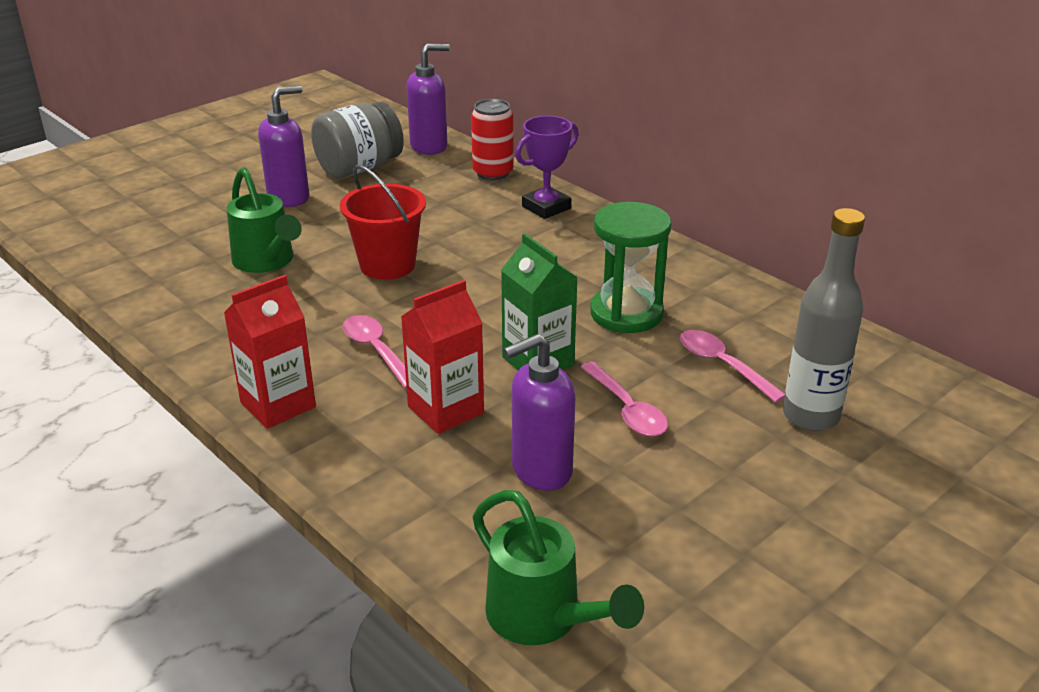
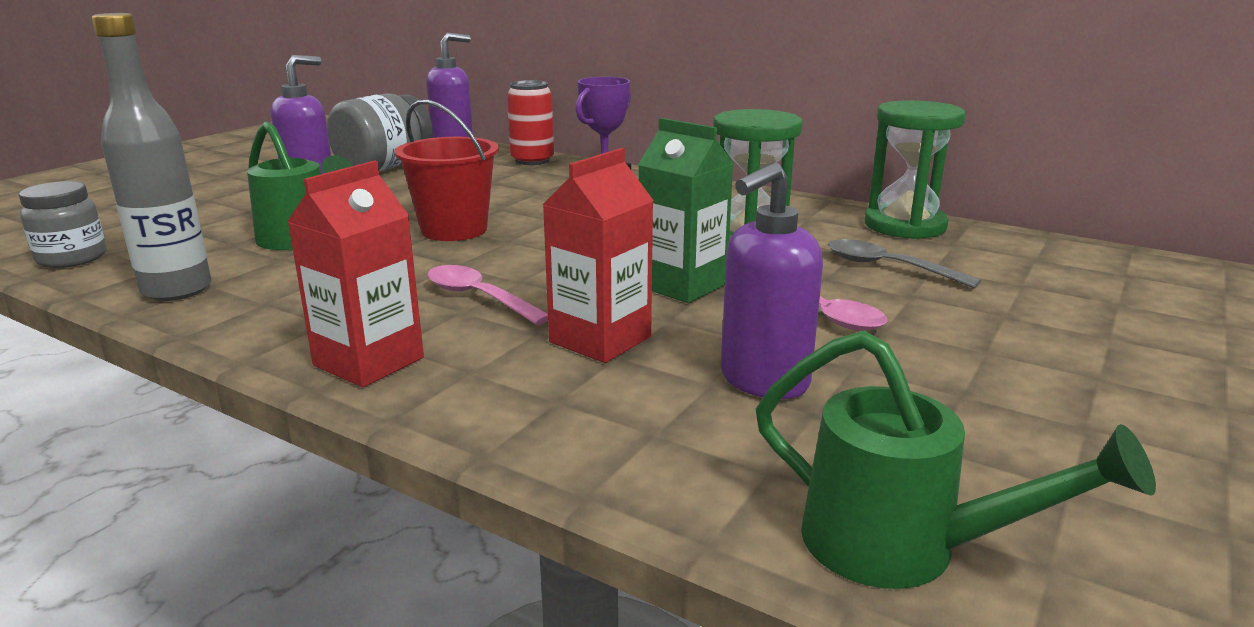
camera: 15 degrees left, 10 degrees down
pink spoon [680,330,785,403] -> grey spoon [828,239,981,288]
grey bottle [783,208,865,431] -> grey bottle moved to [92,13,211,301]
none -> grey jar [19,181,106,268]
none -> green hourglass [864,100,966,239]

